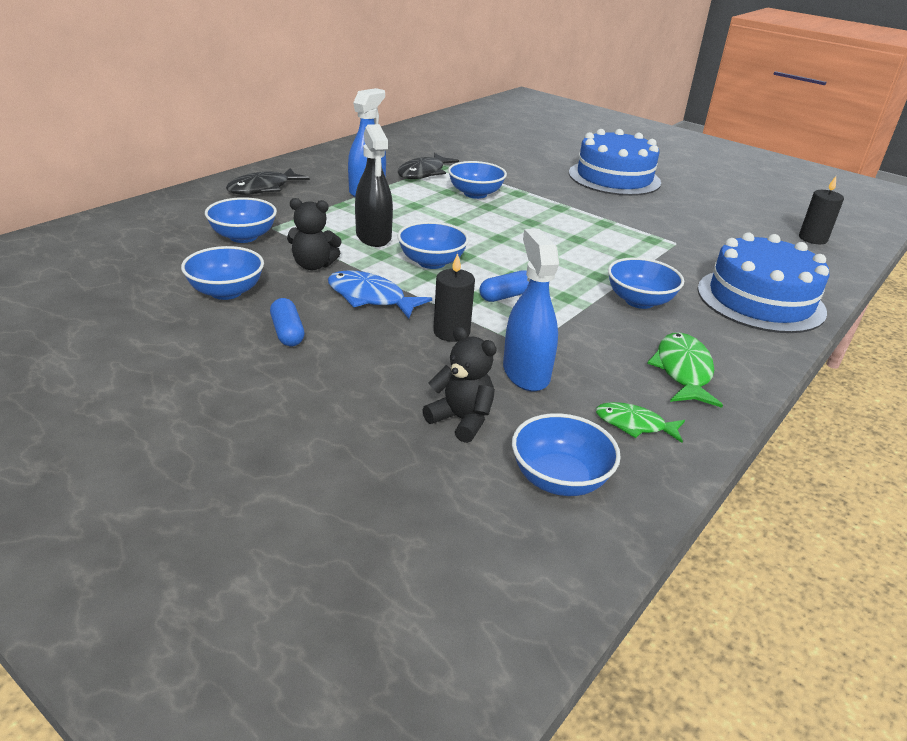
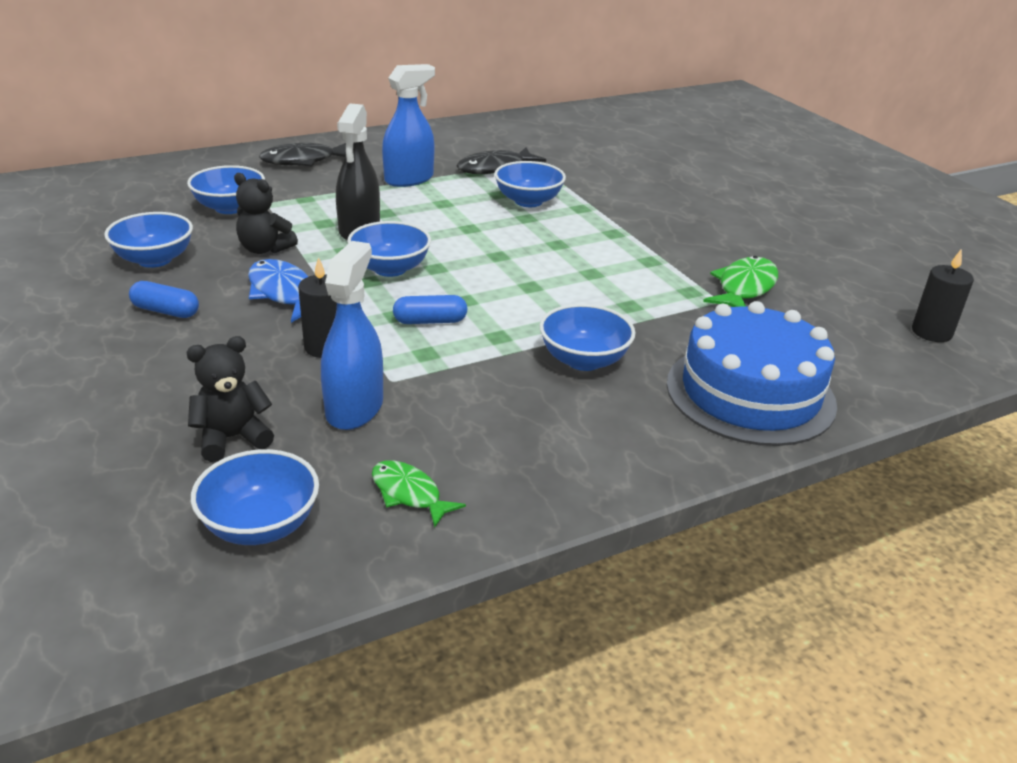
camera: 25 degrees right, 0 degrees up
blue capsule [270,298,305,346] -> blue capsule turned 75 degrees counterclockwise [129,281,199,318]
black teddy bear [423,327,497,443] -> black teddy bear turned 90 degrees counterclockwise [186,336,274,462]
blue cake [569,129,661,196] -> none
green fish [647,332,723,408] -> green fish moved to [703,256,778,307]

